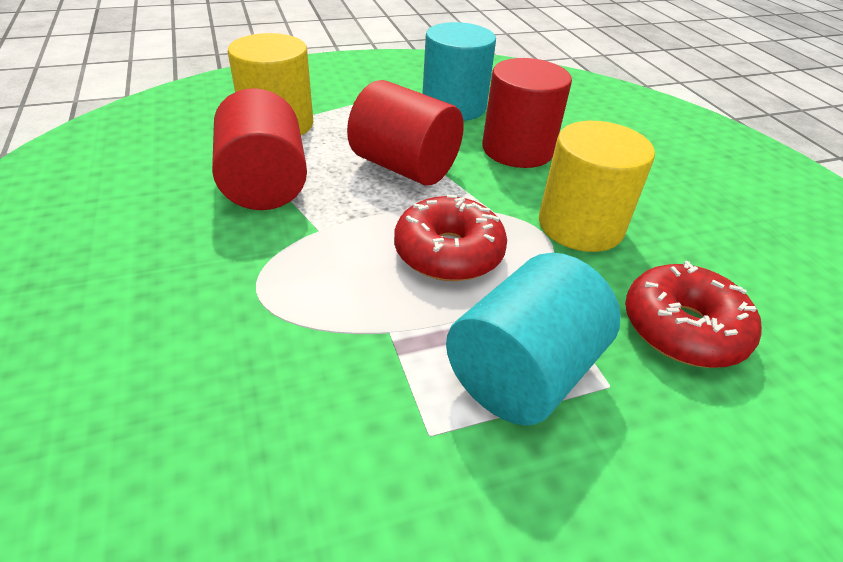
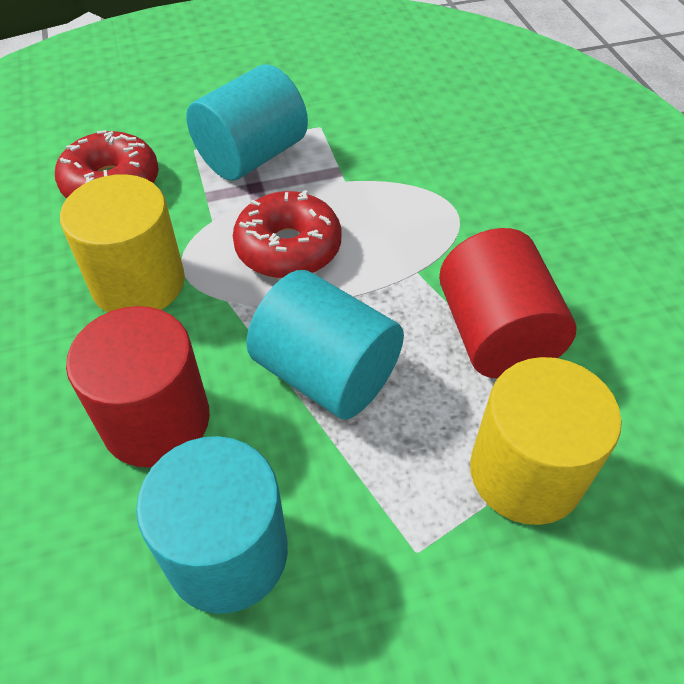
camera: 175 degrees left, 10 degrees up
red cylinder [347,80,464,185] -> turquoise cylinder [246,270,404,420]

